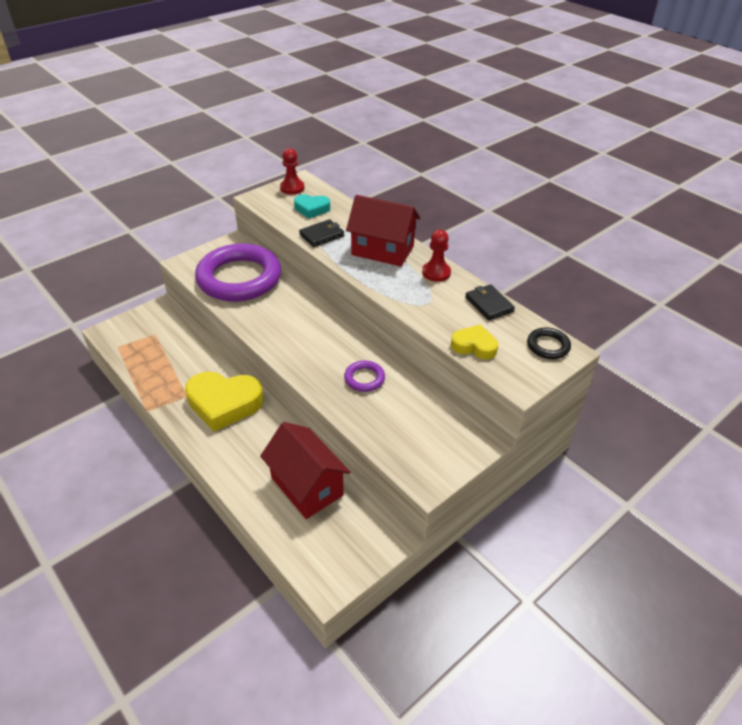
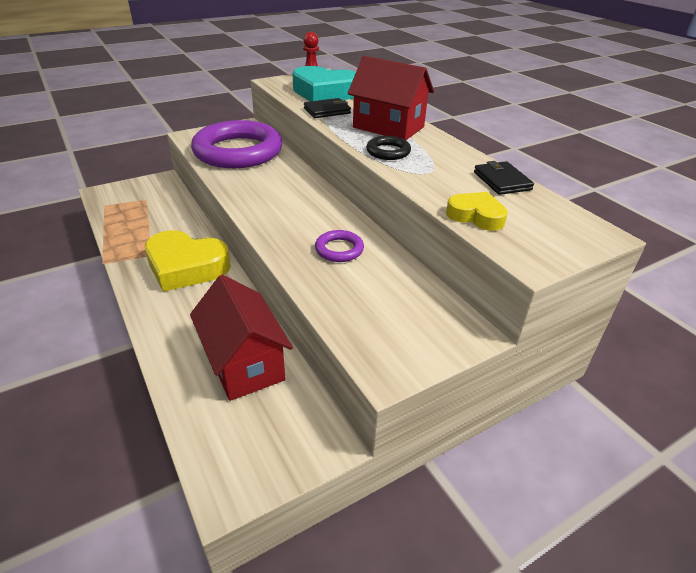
camera: 10 degrees right, 5 degrees down
turquoise heart [294,194,330,218] -> turquoise heart [292,66,356,102], size x1.83
red pawn [422,230,451,282] -> none
black ring [527,328,571,359] -> black ring moved to [366,136,411,160]

